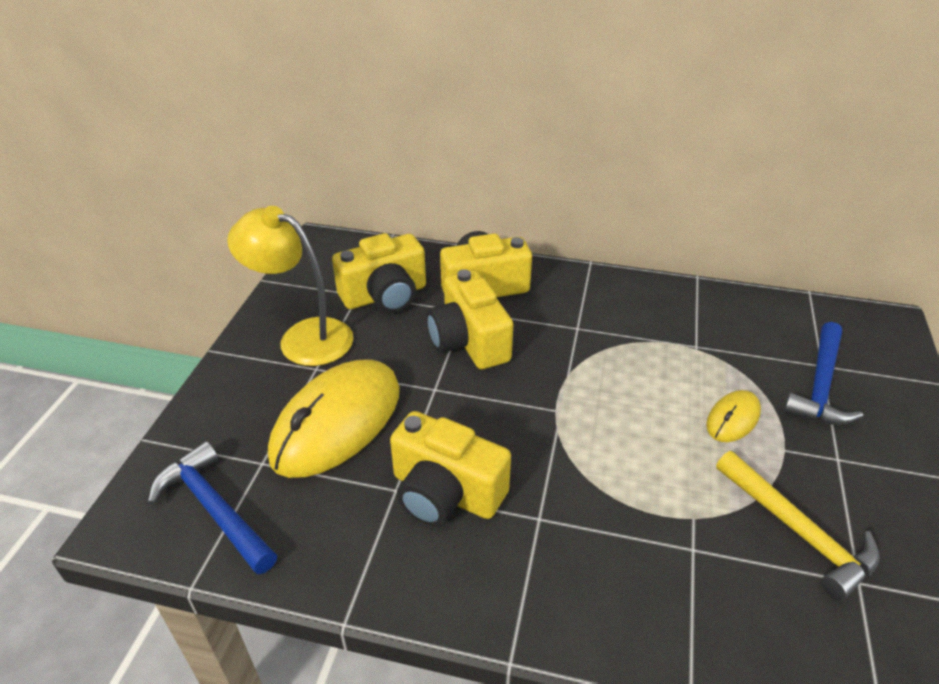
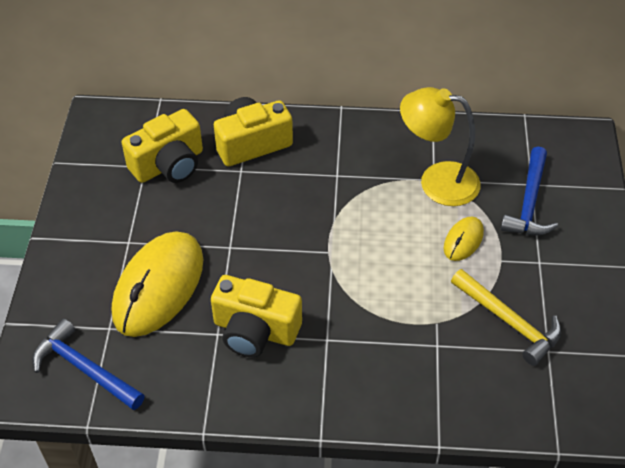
camera: 10 degrees left, 10 degrees up
yellow lamp [227,206,354,366] -> yellow lamp moved to [400,87,481,206]
yellow camera [426,269,513,369] -> none

